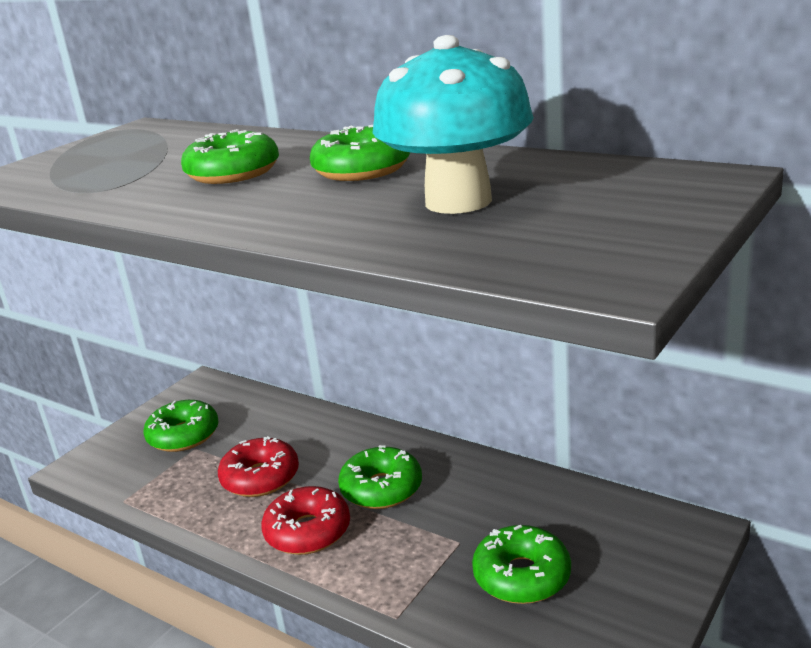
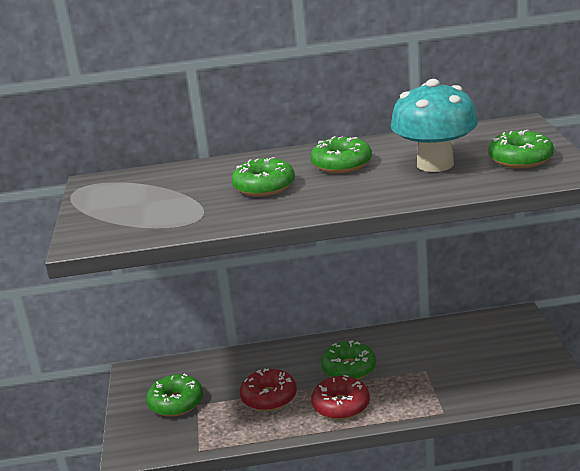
camera: 40 degrees left, 0 degrees up
green donut [472,525,571,604] -> green donut moved to [488,130,554,168]

